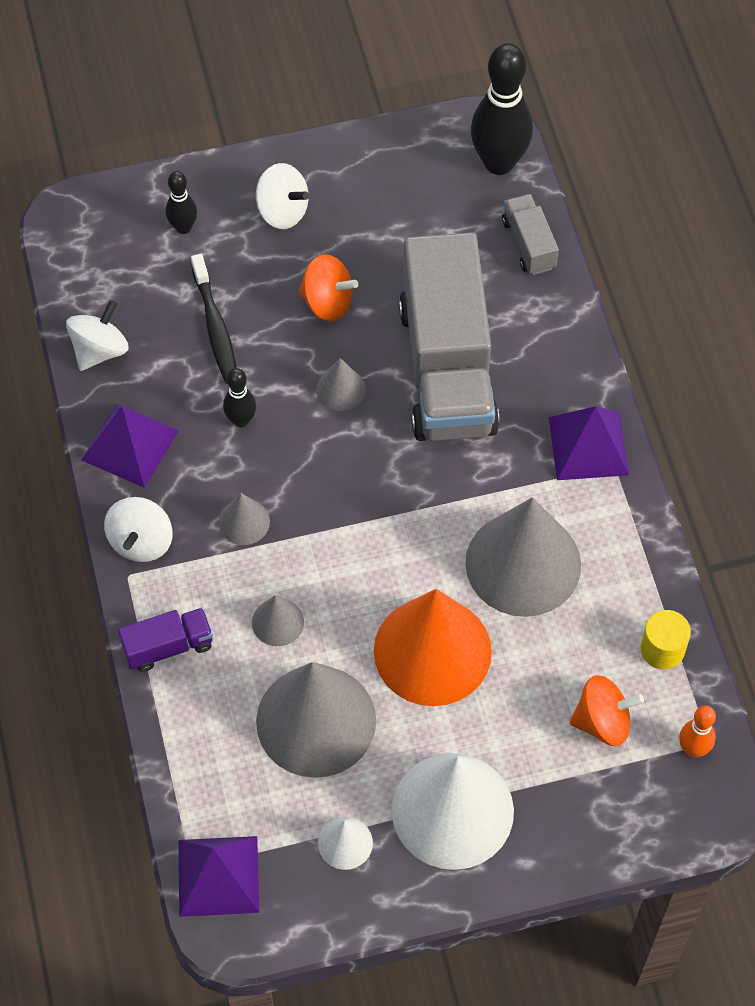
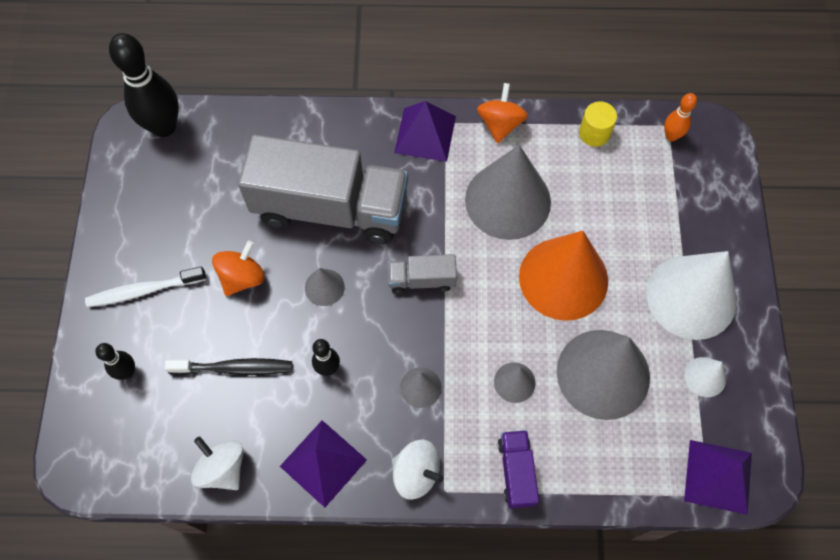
camera: 75 degrees left, 5 degrees up
white spinning top [256,163,309,229] -> white toothbrush [85,266,206,307]
grey truck [502,194,559,275] -> grey truck moved to [388,254,457,294]
orange spinning top [570,675,644,746] -> orange spinning top moved to [477,83,528,144]

